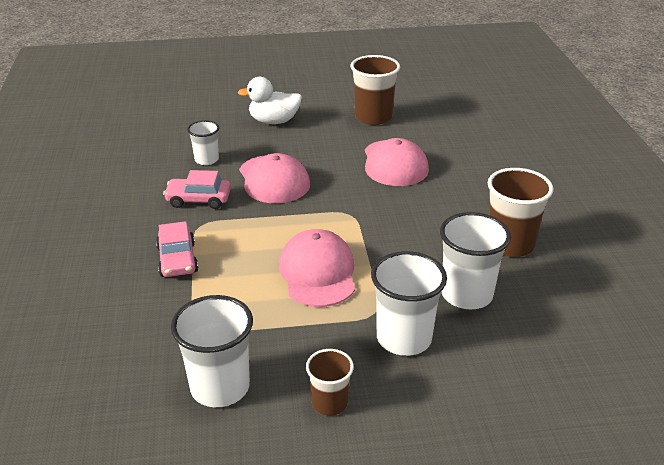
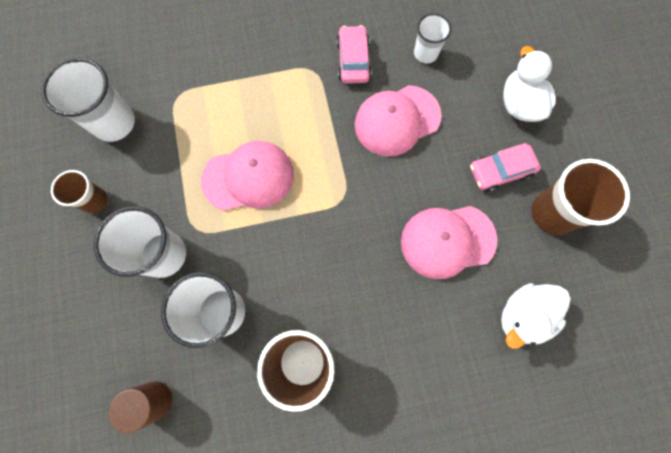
camera: 85 degrees right, 40 degrees up
pink car [156,221,198,277] -> pink car moved to [470,143,541,192]
none -> brown cylinder [109,381,172,434]
none -> white duck [501,283,571,349]

